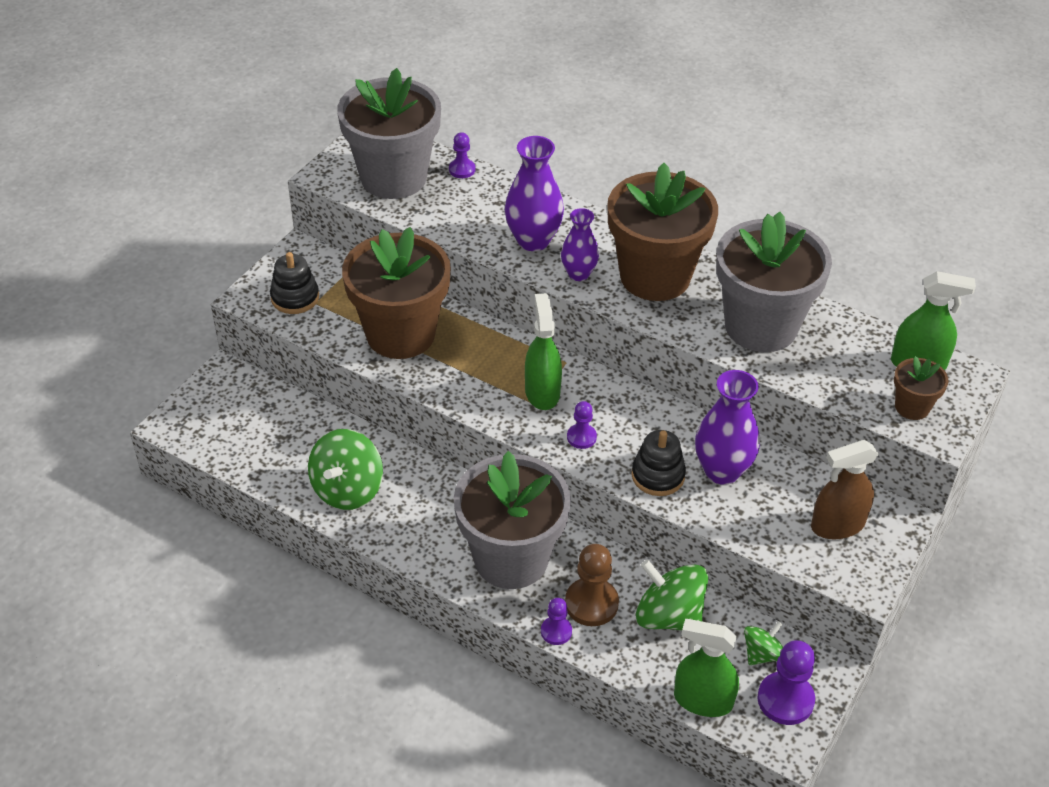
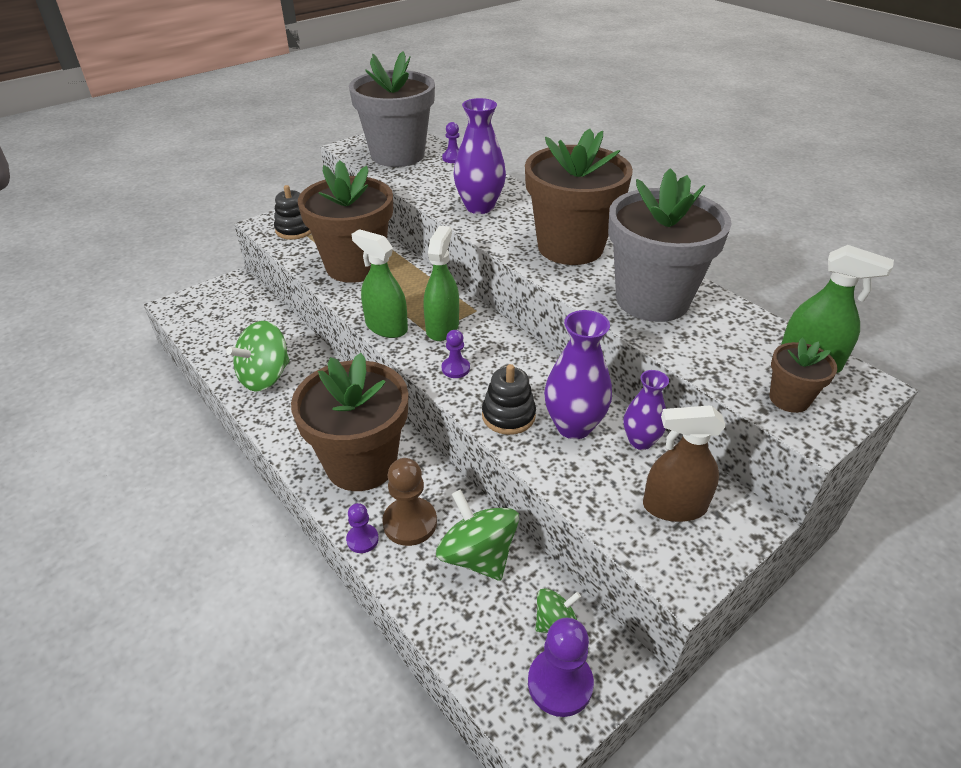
camera: 20 degrees right, 5 degrees down
grey flower pot [453,451,571,589] -> brown flower pot [291,353,408,491]
purple vase [561,208,599,281] -> purple vase moved to [624,370,669,450]
green spray bottle [674,619,739,717] -> green spray bottle moved to [351,229,408,338]

